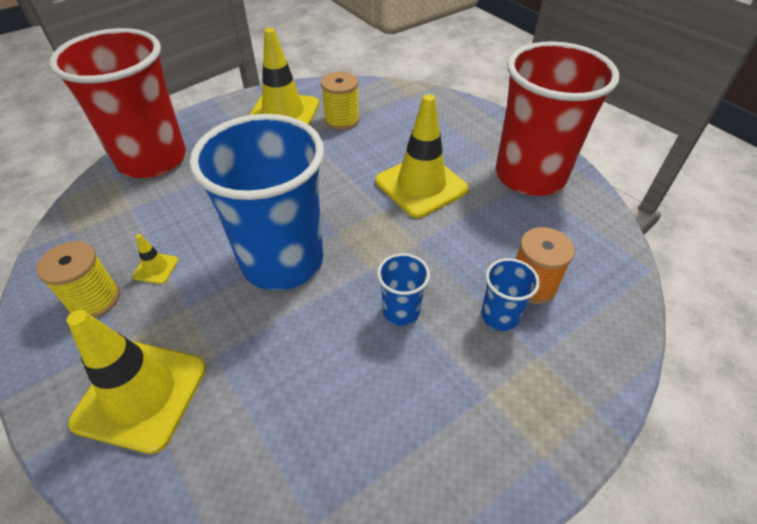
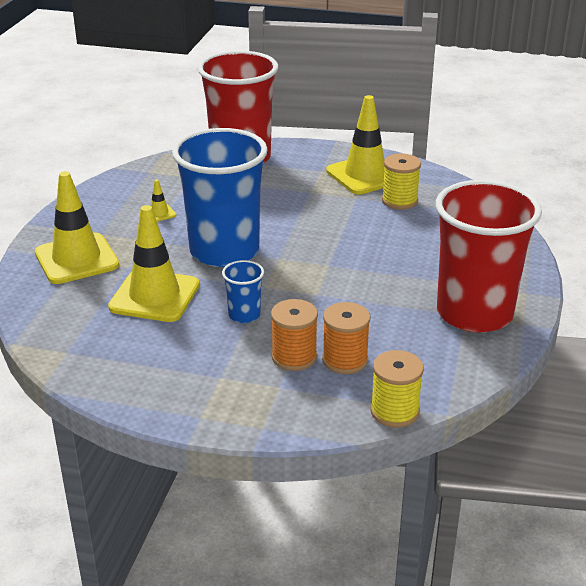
camera: 50 degrees right, 15 degrees down
yellow spool [36,241,120,318] -> yellow spool moved to [371,350,424,428]
yellow traffic cone [376,94,469,218] -> yellow traffic cone moved to [108,205,200,322]
blue cup [481,258,540,331] -> orange spool [271,299,318,371]

